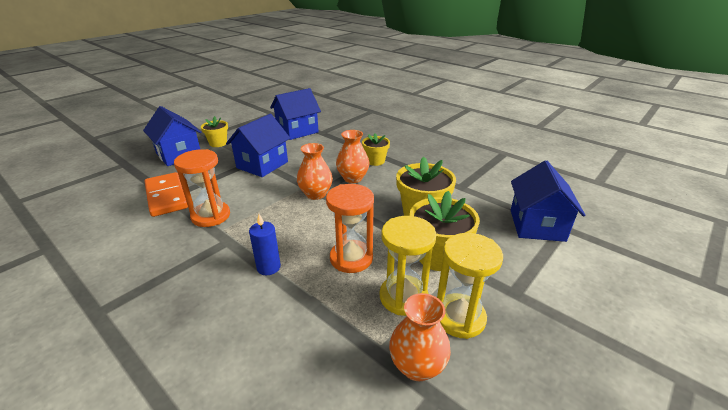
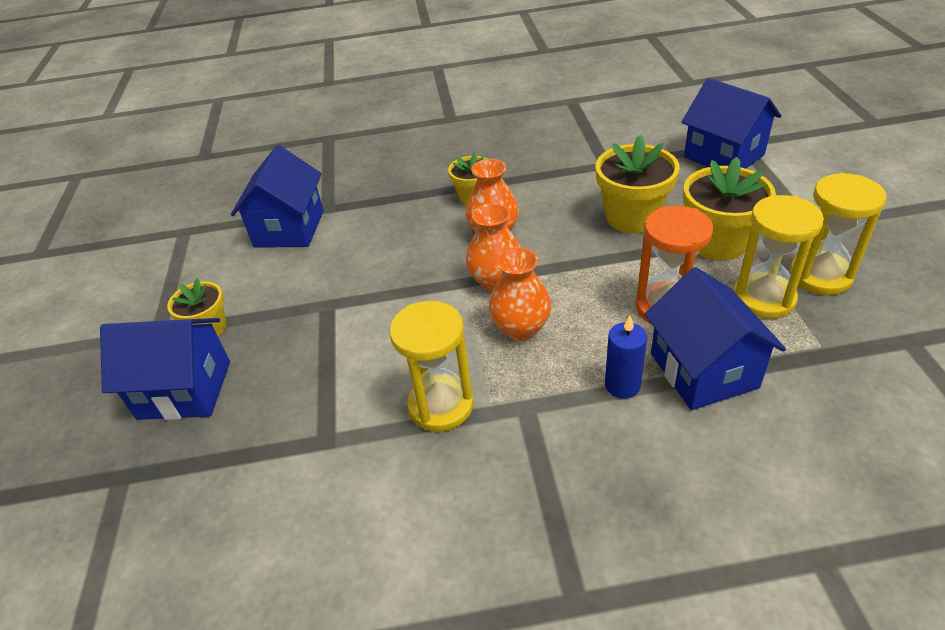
camera: 45 degrees left, 10 degrees up
orange domino [144,172,188,217] -> none
orange hourglass [174,149,230,227] -> yellow hourglass [389,301,474,432]
blue house [226,114,290,177] -> blue house moved to [645,267,786,410]
orange vase [389,293,451,381] -> orange vase moved to [489,247,551,341]

